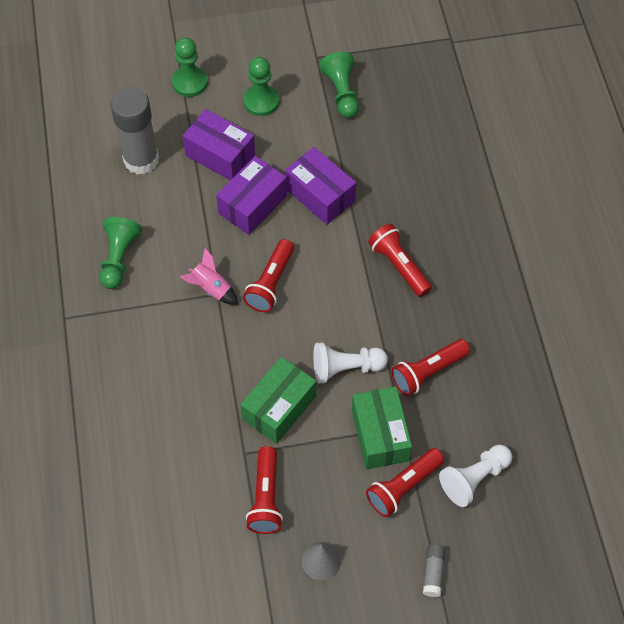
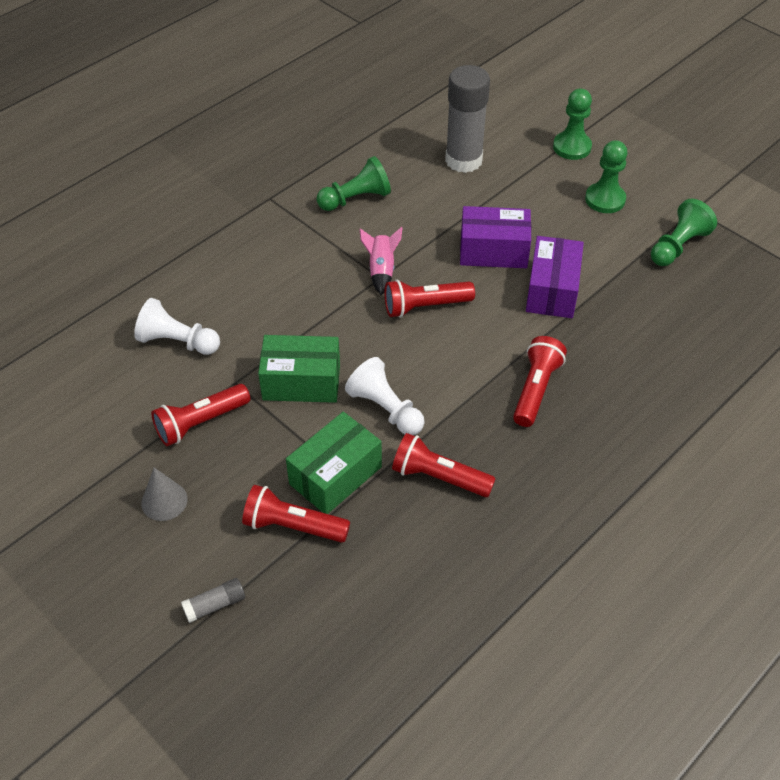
camera: 55 degrees right, 10 degrees down
purple box [183,109,255,180] -> none
white pawn [439,445,512,507] -> white pawn moved to [134,298,220,355]

